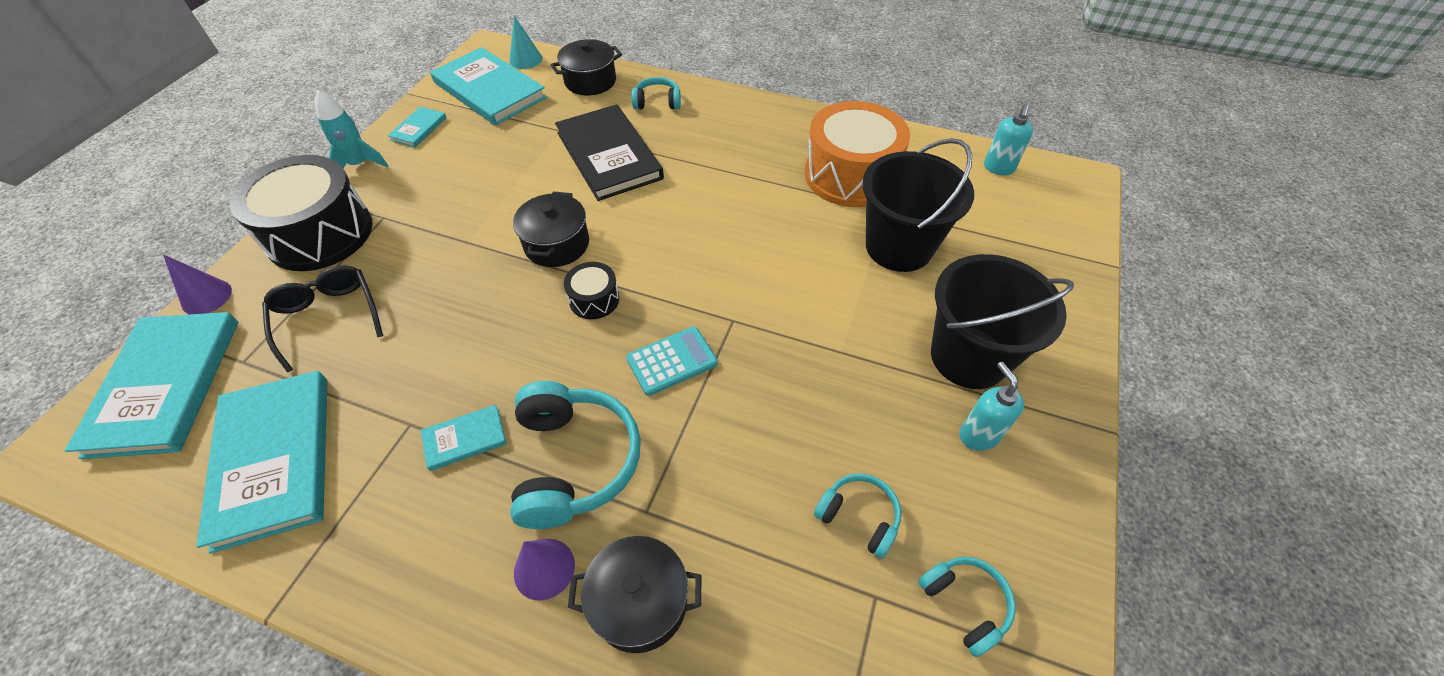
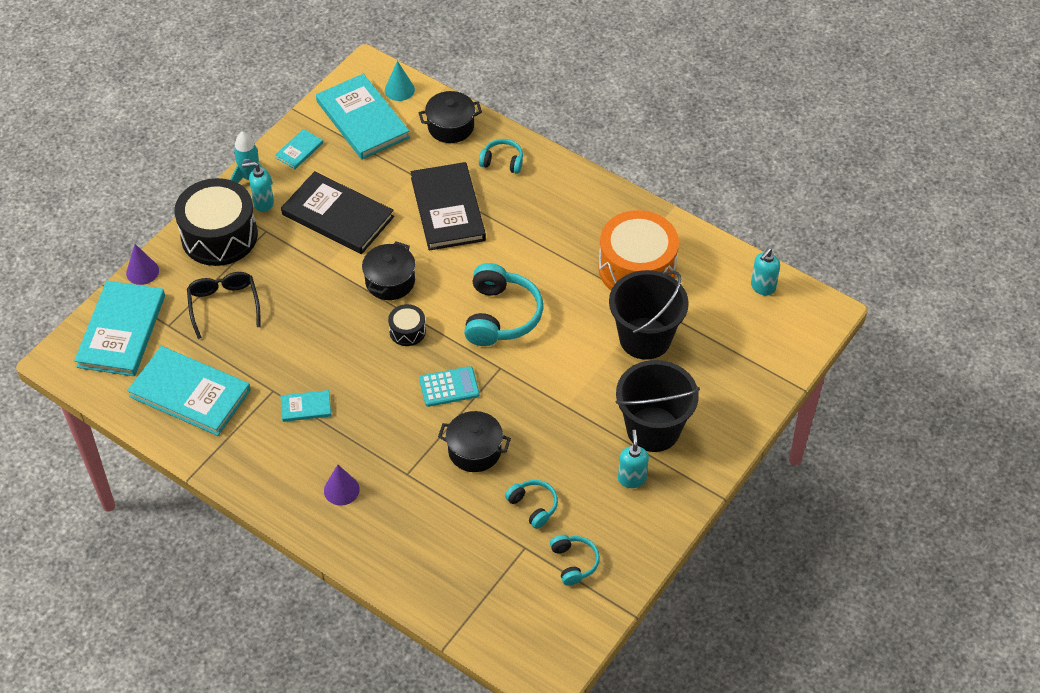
camera: 15 degrees right, 0 degrees up
turquoise book [197,371,327,553] -> turquoise book turned 60 degrees counterclockwise [127,346,251,436]
turquoise headphones [510,381,641,529] -> turquoise headphones moved to [464,263,543,346]
black pot [568,536,701,653] -> black pot moved to [438,411,511,472]
none -> turquoise soap dispenser [242,162,274,212]
none -> black book [281,171,394,254]

